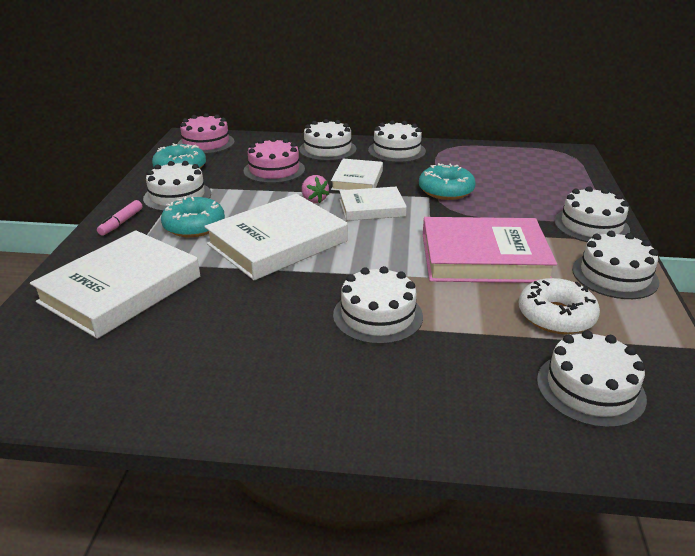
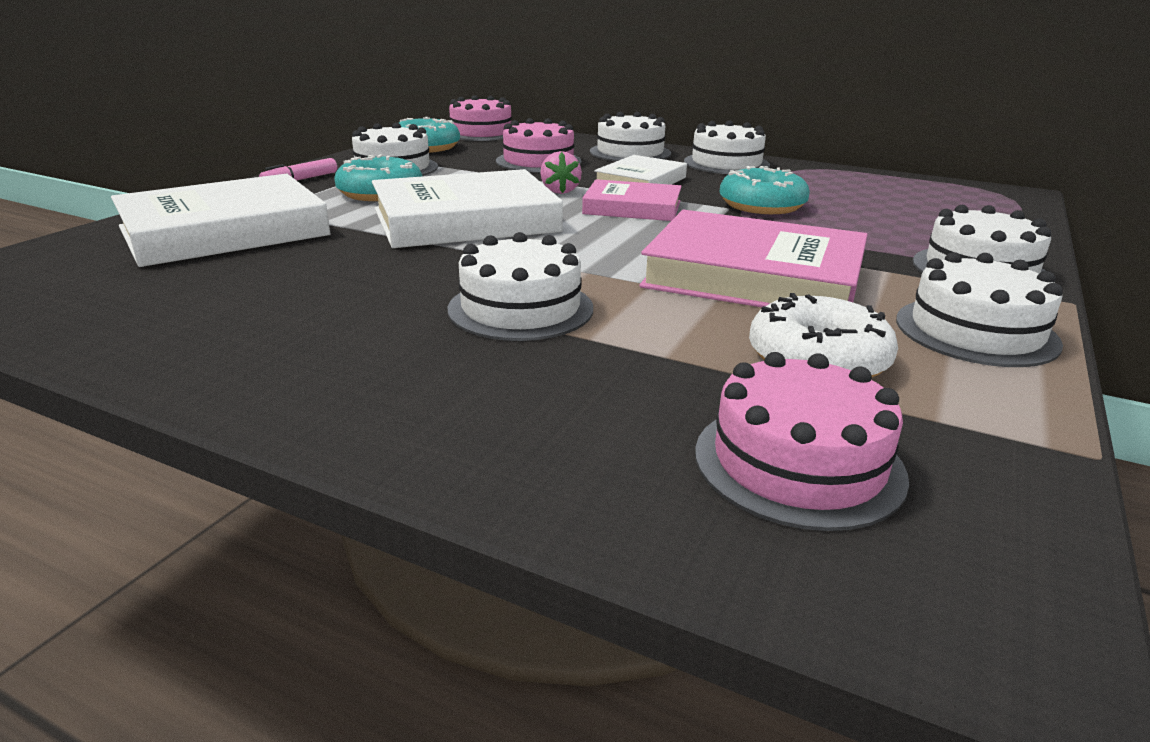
camera: 20 degrees right, 5 degrees down
white book [340,187,407,221] -> pink book [582,179,682,221]
white cake [537,330,647,428] -> pink cake [695,352,909,531]

